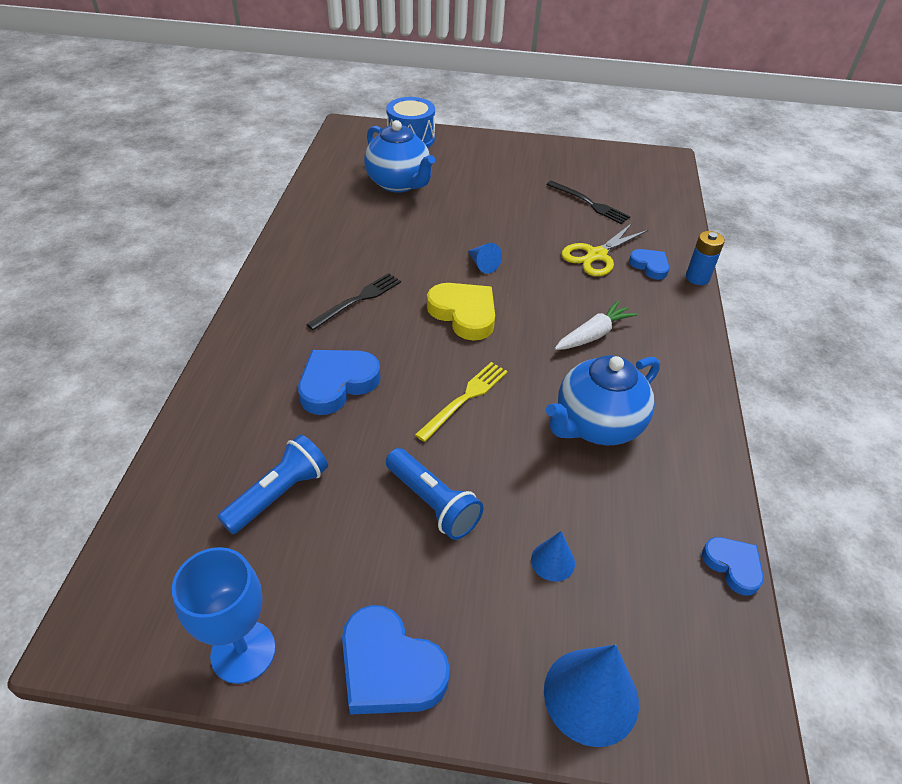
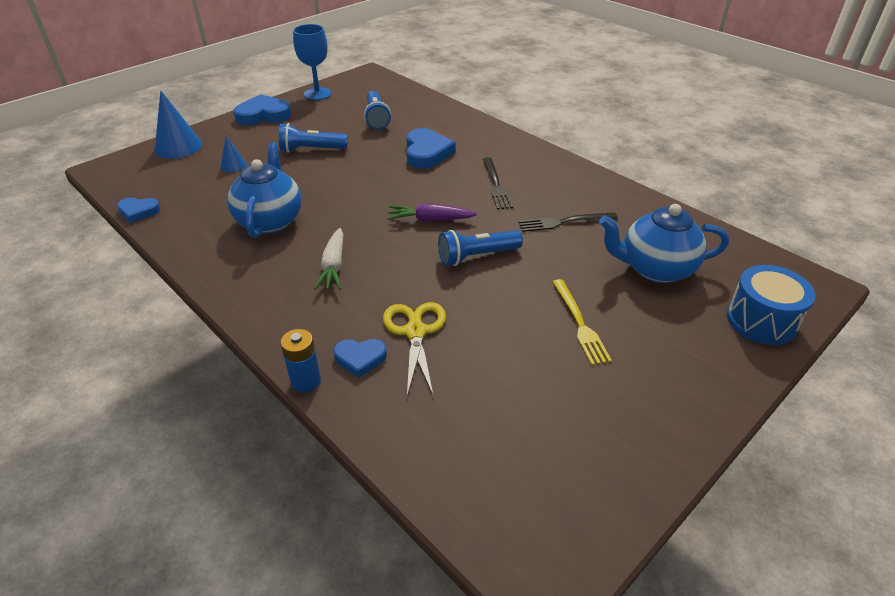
camera: 130 degrees right, 5 degrees down
yellow fork [415,362,508,442] -> yellow fork moved to [553,279,612,365]
yellow heart [427,283,495,341] -> purple carrot [387,203,477,222]
blue cone [468,243,502,274] -> blue flashlight [438,230,523,266]
black fork [546,181,630,224] -> black fork moved to [518,213,618,232]

